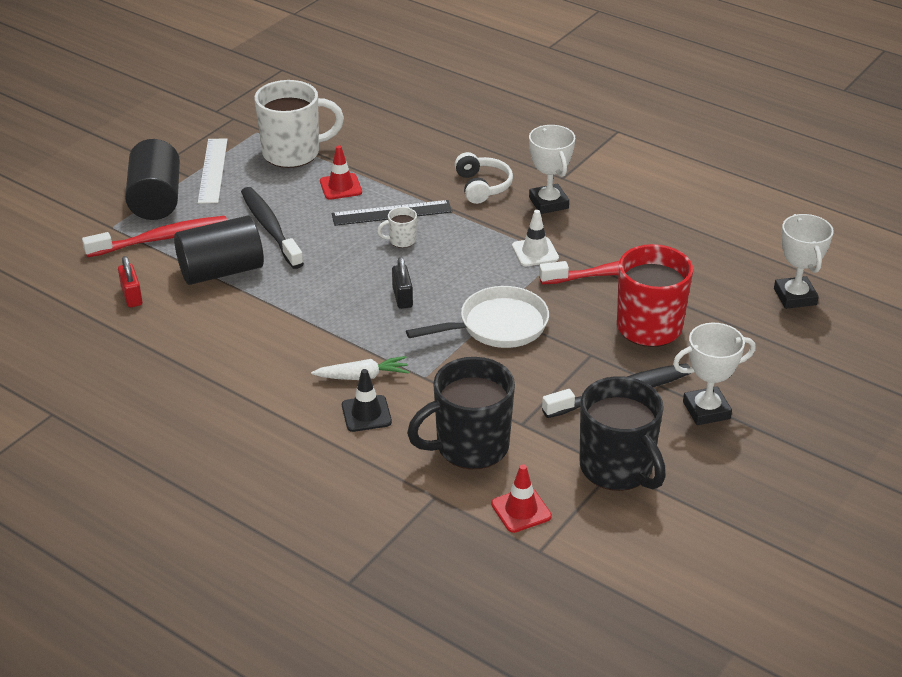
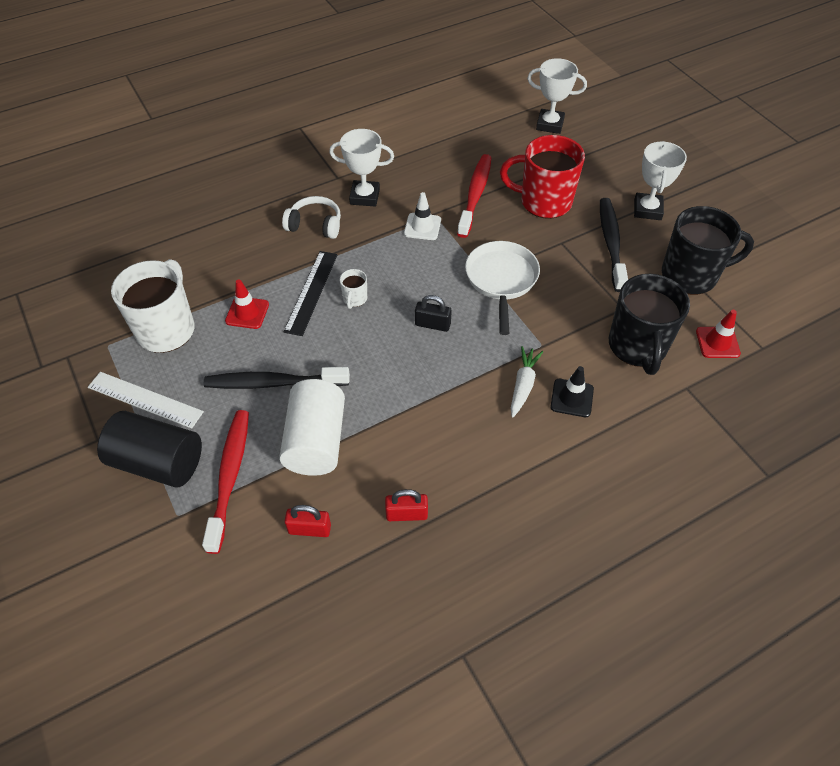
camera: 65 degrees left, 15 degrees up
black cylinder [174,215,264,285] -> white cylinder [279,379,345,476]
none -> red padlock [385,489,428,521]

